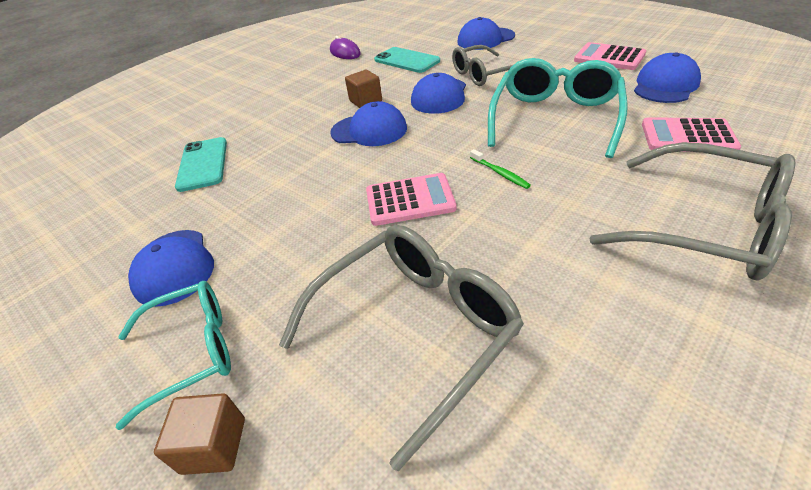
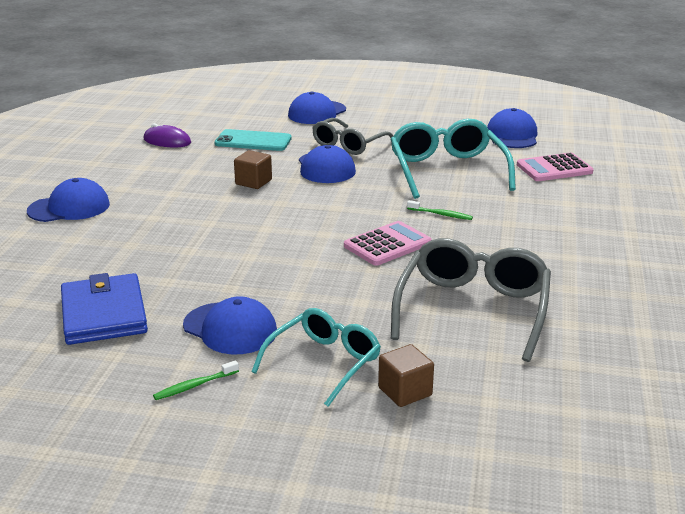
camera: 35 degrees left, 15 degrees down
turquoise phone [175,137,227,192] -> none
blue cap [330,101,407,146] -> blue cap moved to [27,178,110,222]
pink calculator [574,42,646,70] -> none
grey glasses [589,142,796,280] -> none
none -> blue wallet [61,273,148,345]
none -> green toothbrush [153,360,239,400]

